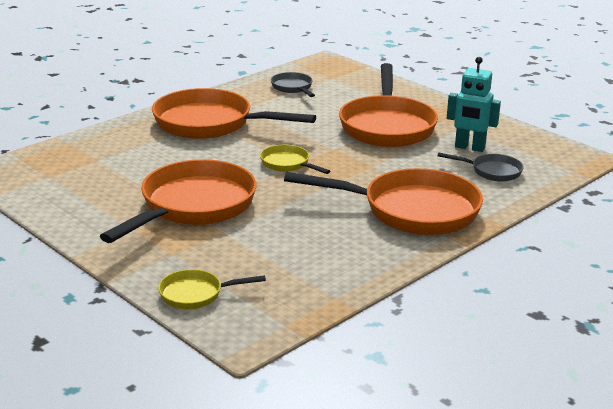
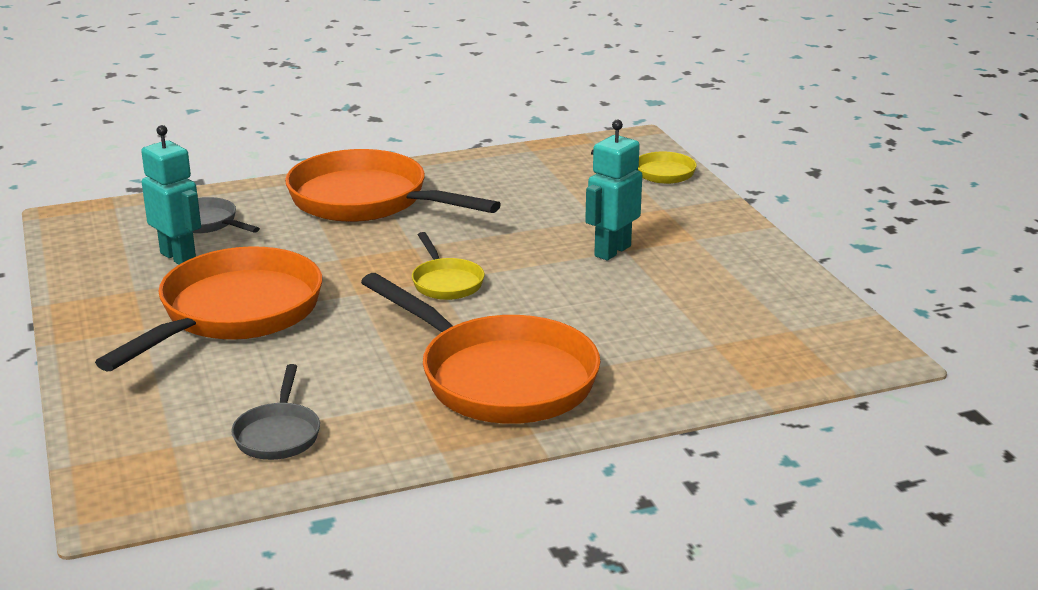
camera: 155 degrees left, 0 degrees up
orange pan [100,159,257,243] -> turquoise robot [585,120,642,261]

